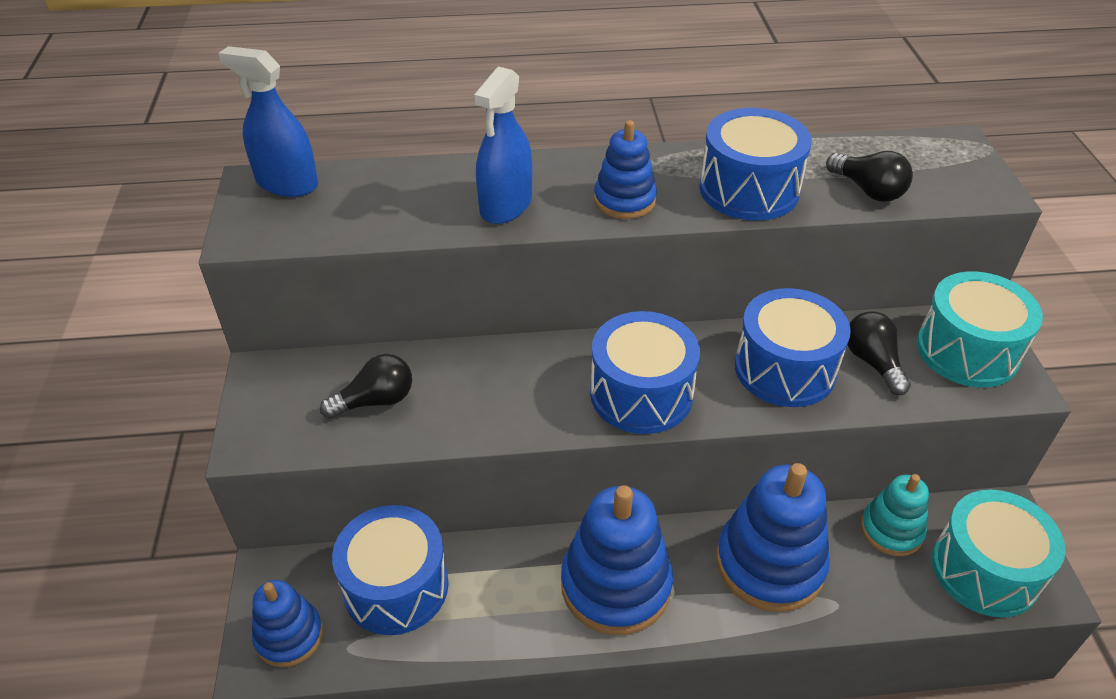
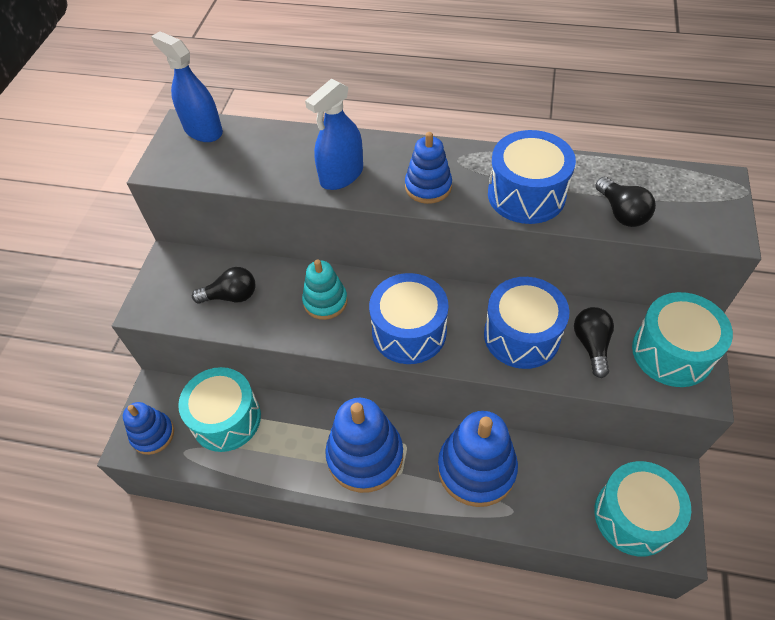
camera: 20 degrees right, 10 degrees up
blue drum [332,505,449,635] -> turquoise drum [178,367,261,452]
turquoise stacking toy [861,474,929,556] -> turquoise stacking toy moved to [302,259,348,320]

